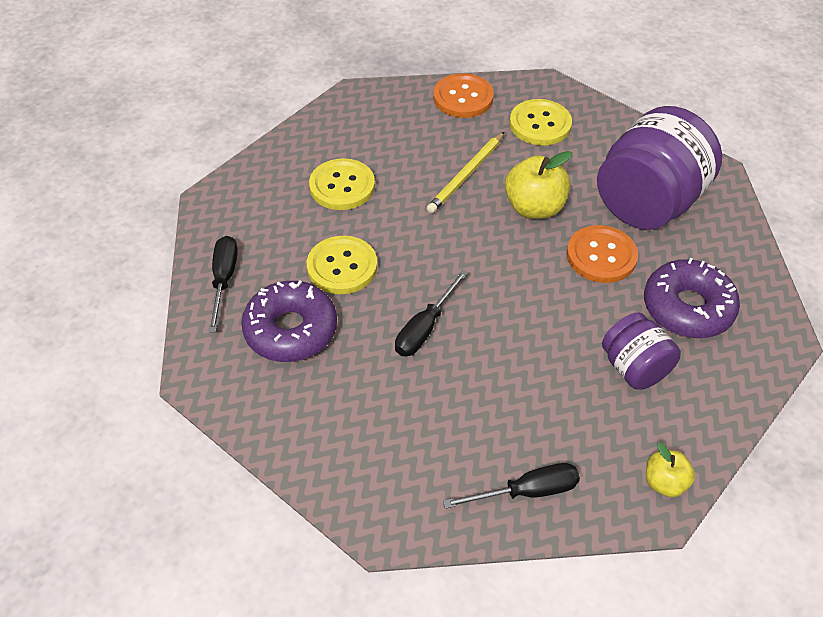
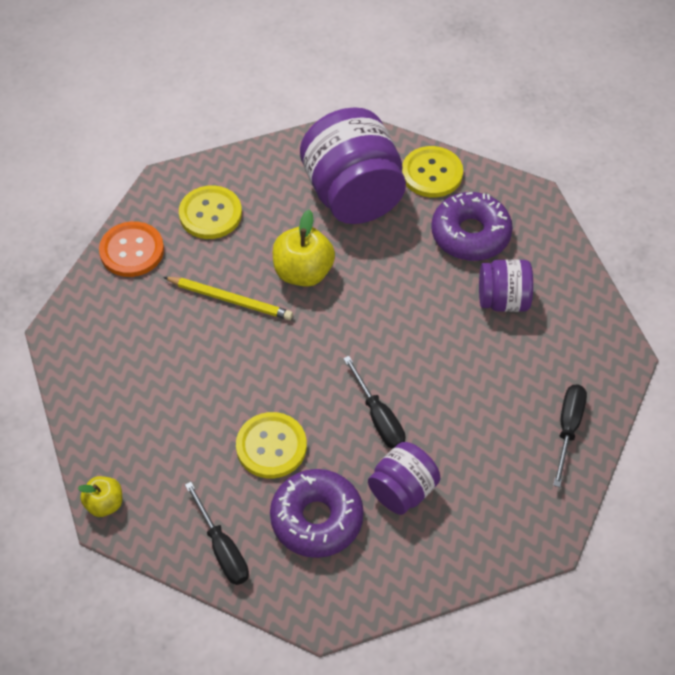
camera: 60 degrees left, 5 degrees up
black screwdriver [208,236,238,332] -> black screwdriver turned 150 degrees counterclockwise [185,482,249,585]
yellow button [309,158,375,210] -> yellow button moved to [402,146,463,198]
yellow pencil [427,132,504,213] -> yellow pencil turned 45 degrees counterclockwise [163,277,293,320]
orange button [567,225,638,283] -> none
yellow apple [646,443,695,497] -> yellow apple moved to [78,476,122,517]
none -> purple jar [368,442,440,515]

